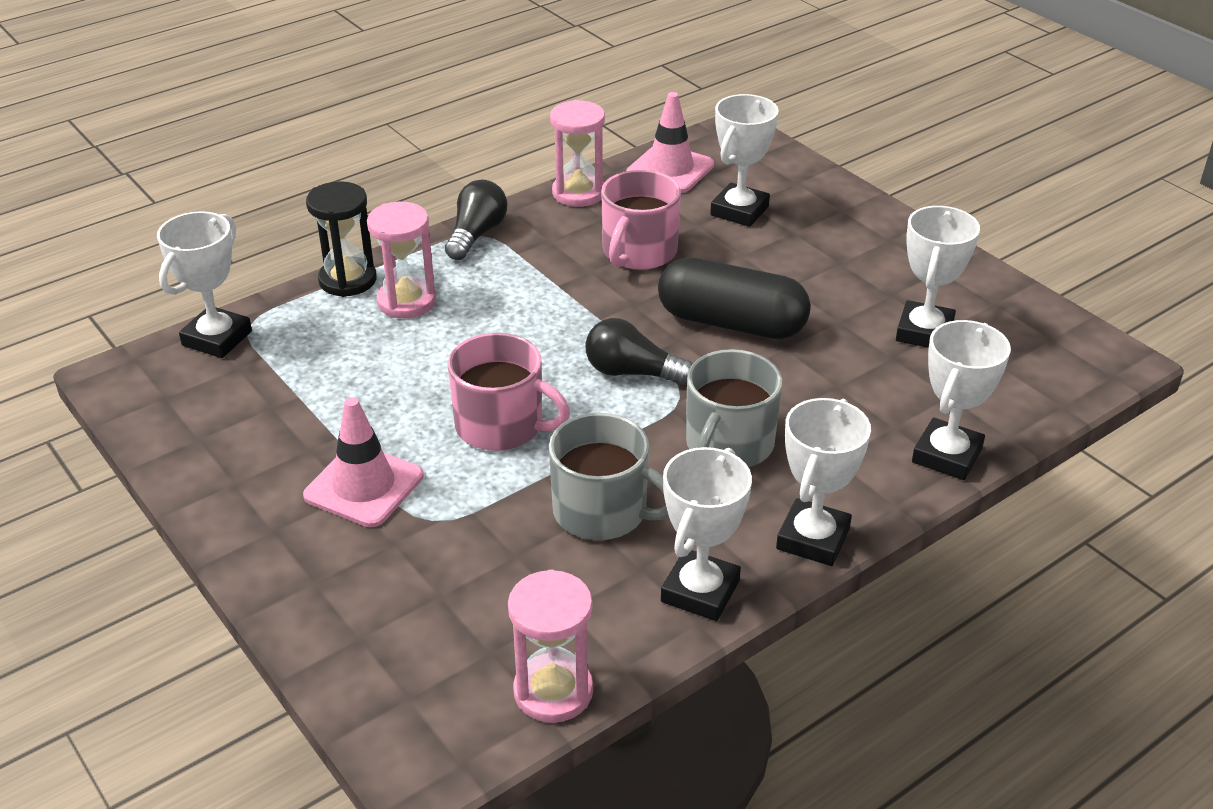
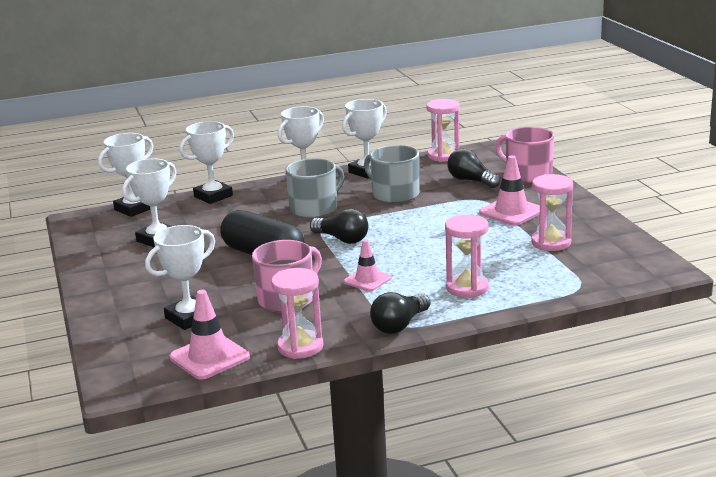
camera: 160 degrees left, 15 degrees down
white trophy [157,211,252,358] -> white trophy moved to [98,133,153,217]
black hourglass [306,181,377,297] -> none
pink mug [448,333,570,451] -> pink mug moved to [495,127,554,183]
none -> pink traffic cone [344,239,391,291]
none -> black light bulb [447,148,500,188]
none -> pink hourglass [531,174,573,251]

